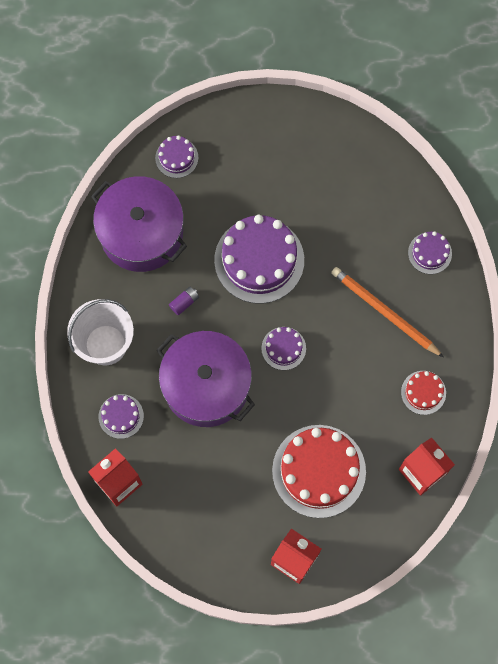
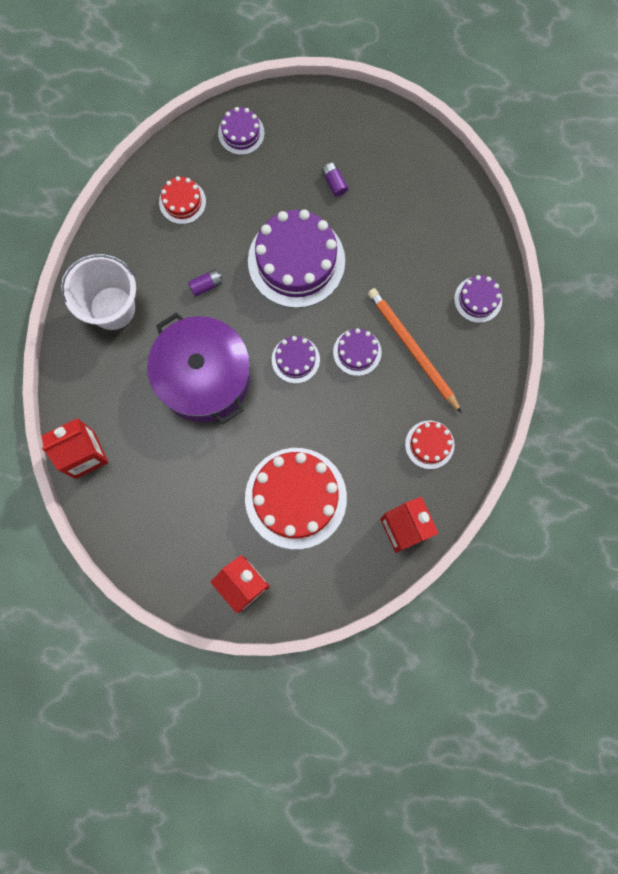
camera: 15 degrees right, 5 degrees up
purple pot [91,176,187,272] -> red cake [159,176,206,224]
purple cake [99,394,144,439] -> purple cake moved to [333,328,382,376]
none -> purple battery [322,163,348,197]

